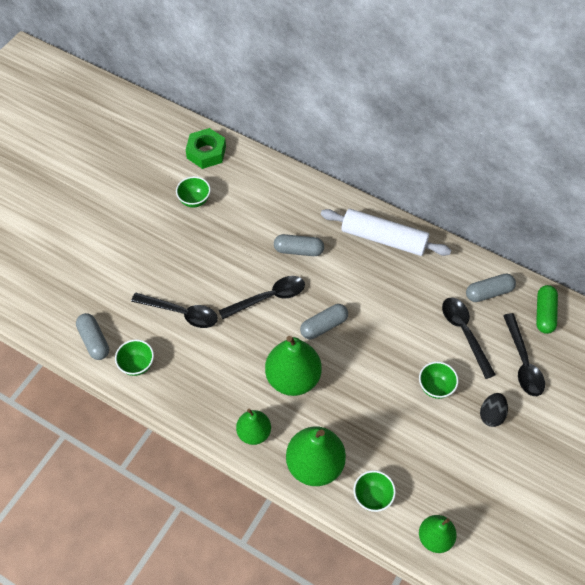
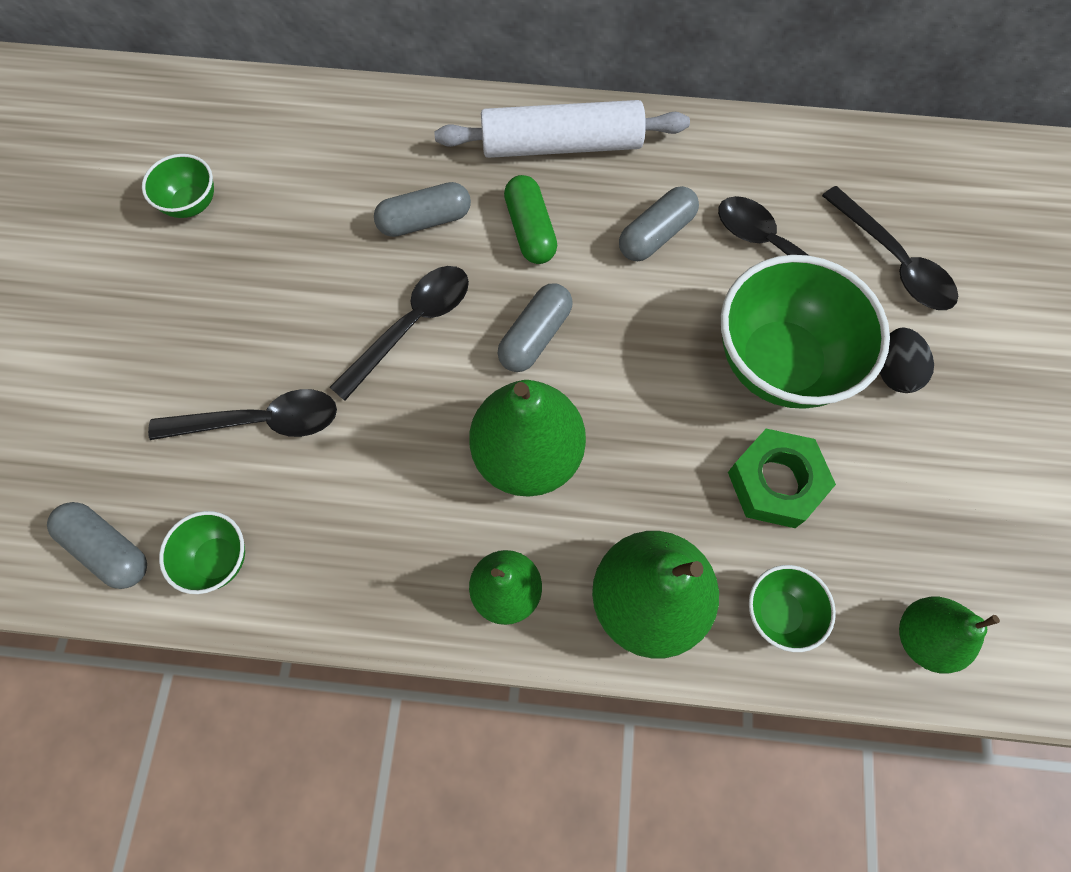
camera: 25 degrees left, 10 degrees up
green nut [186,128,226,169] -> green nut moved to [728,429,836,528]
green bowl [419,362,458,399] -> green bowl [721,255,890,409], size x2.09
grey capsule [466,273,516,302] -> grey capsule moved to [619,186,699,261]
green capsule [536,285,558,334] -> green capsule moved to [504,175,557,264]

